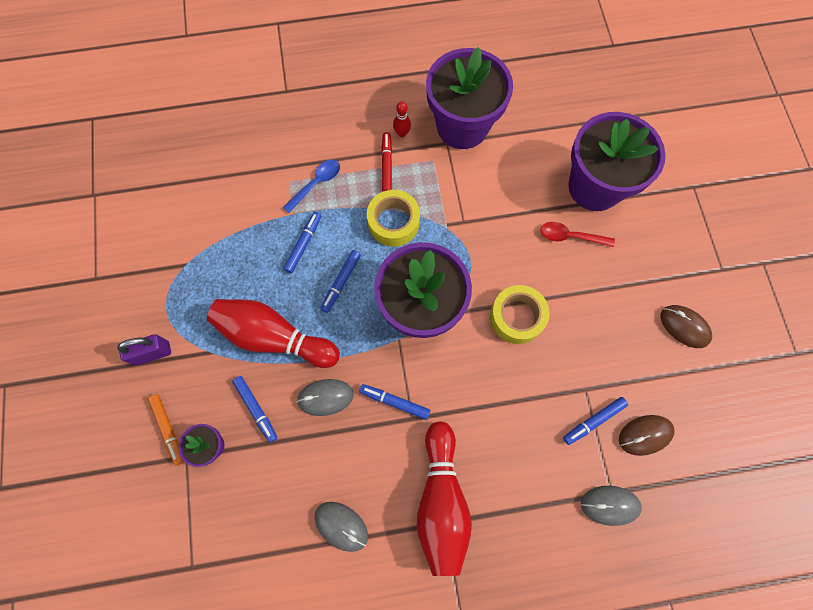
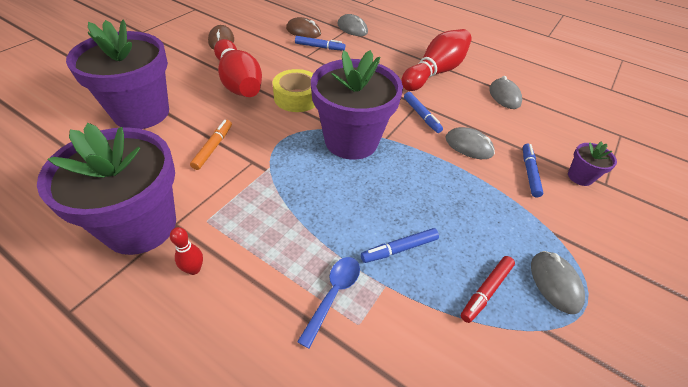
camera: 140 degrees left, 25 degrees down
purple padlock [117,334,171,366] -> none
orange marker [148,394,184,466] -> orange marker moved to [190,120,232,170]
red bowling pin [207,299,340,368] -> red bowling pin moved to [214,39,262,97]
blue spoon [283,159,340,213] -> blue spoon turned 120 degrees clockwise [297,257,360,349]
blue marker [320,250,361,313] -> none
yellow tape [367,190,420,247] -> none
red marker [381,132,392,192] -> red marker moved to [461,256,515,323]
red spoon [540,222,615,247] -> none
none -> grey mouse [531,251,585,314]

